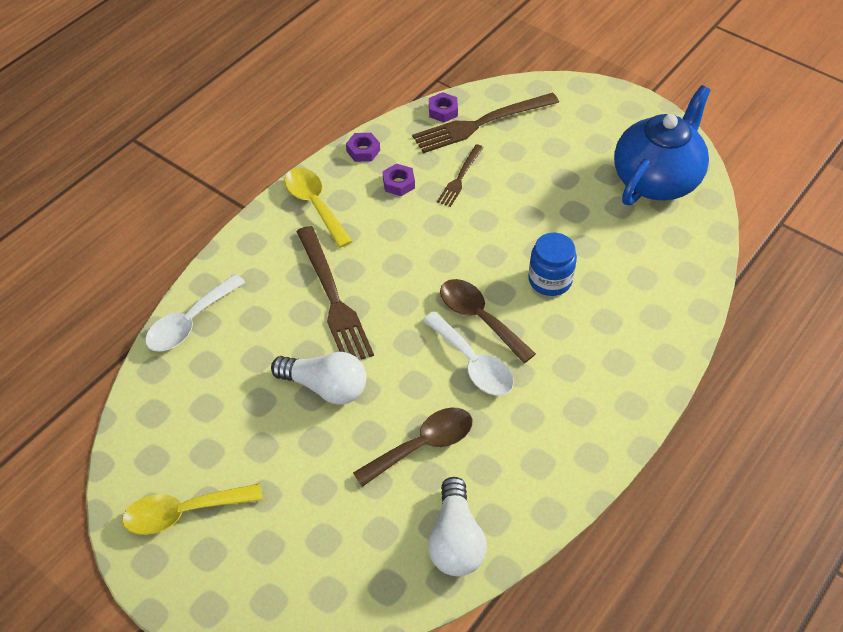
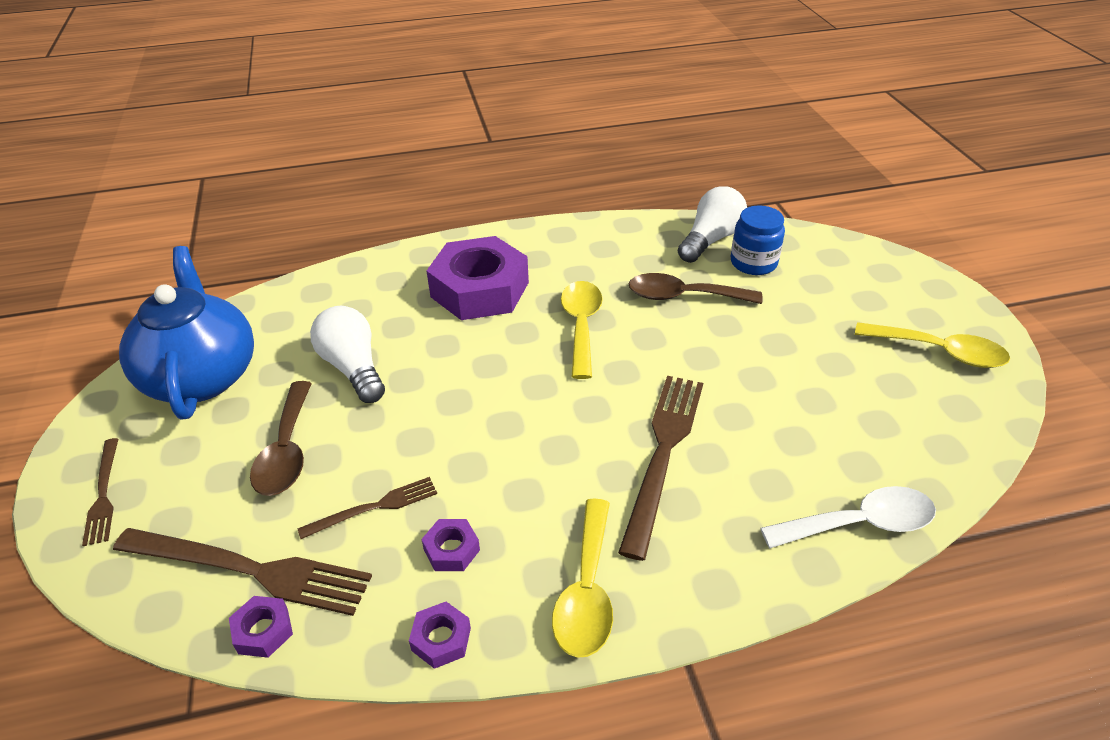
camera: 140 degrees left, 10 degrees down
white light bulb [271,352,366,405] -> white light bulb moved to [310,306,385,403]
white spoon [422,312,514,396] -> yellow spoon [561,281,603,379]
brown spoon [440,279,536,363] -> brown spoon moved to [250,381,312,496]
blue jar [528,233,577,296] -> blue jar moved to [731,205,785,275]
blue teapot [614,85,711,205] -> blue teapot turned 90 degrees clockwise [119,246,254,419]
none -> brown fork [82,438,118,546]
none -> purple nut [427,236,529,320]

